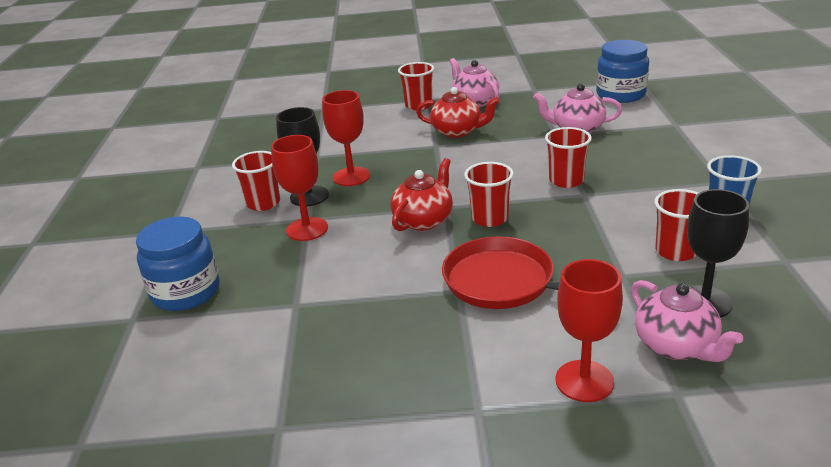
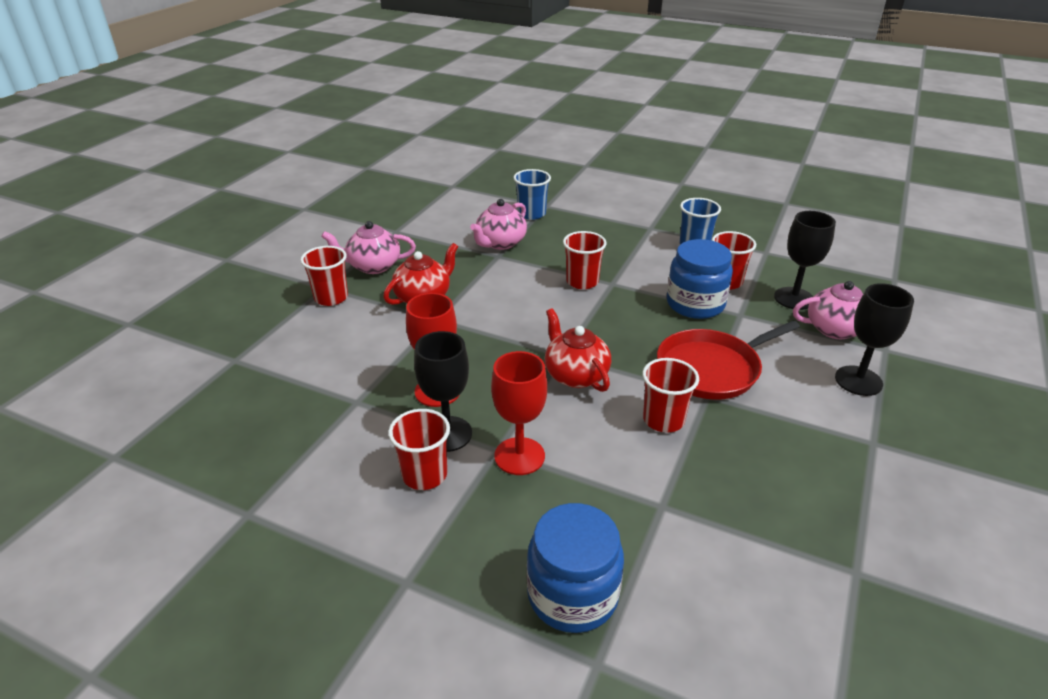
camera: 65 degrees left, 5 degrees up
red cup [464,162,514,227] -> red cup moved to [642,358,699,433]
red goblet [555,259,623,402] -> black goblet [835,283,914,396]
blue jar [596,40,649,103] -> blue jar moved to [667,239,733,319]
none -> blue cup [513,169,551,220]

